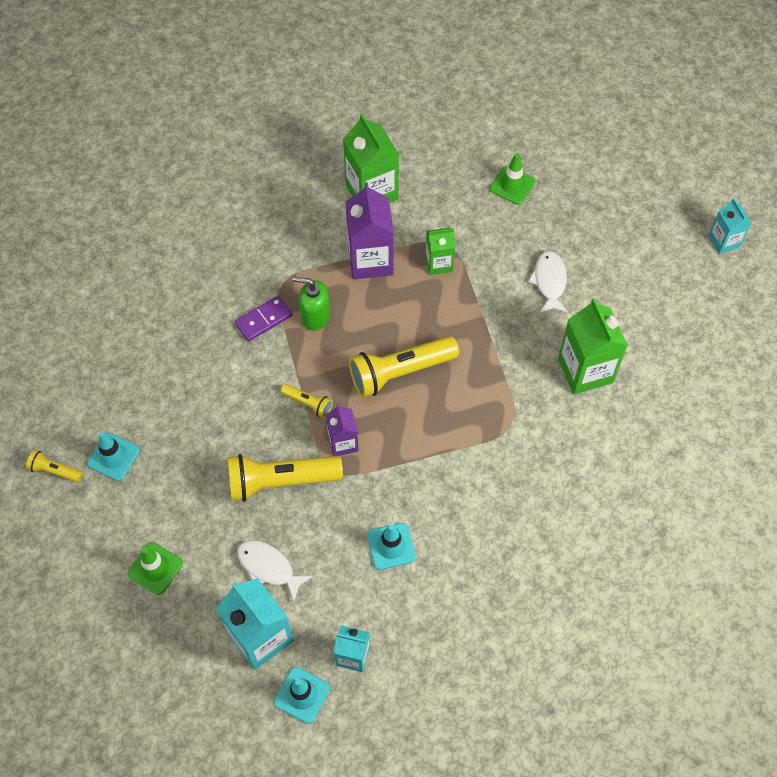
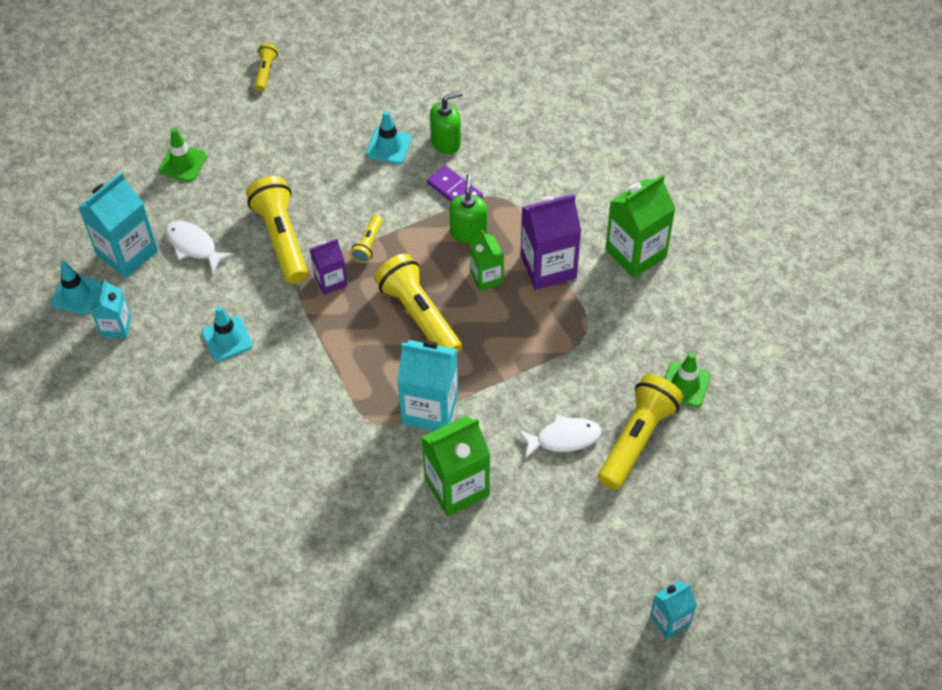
camera: 80 degrees right, 5 degrees down
turquoise traffic cone [87,432,140,481] -> turquoise traffic cone moved to [366,111,412,164]
white fish [237,540,313,601] -> white fish turned 75 degrees counterclockwise [166,221,234,273]
green carton [425,228,455,275] -> green carton moved to [470,230,504,291]
none -> turquoise carton [397,340,458,431]
none -> green soap dispenser [430,91,463,154]
none -> yellow flashlight [598,374,683,490]

